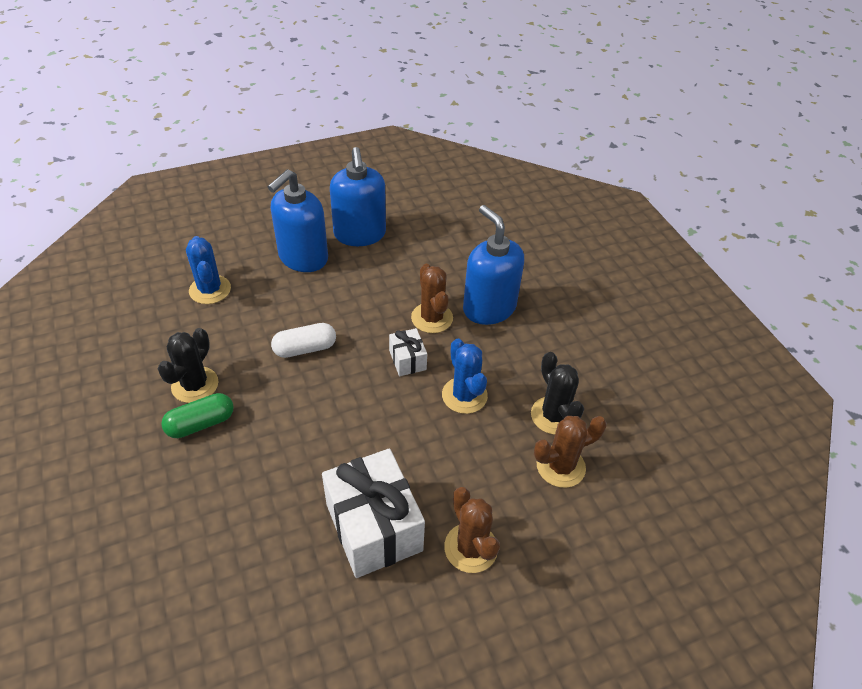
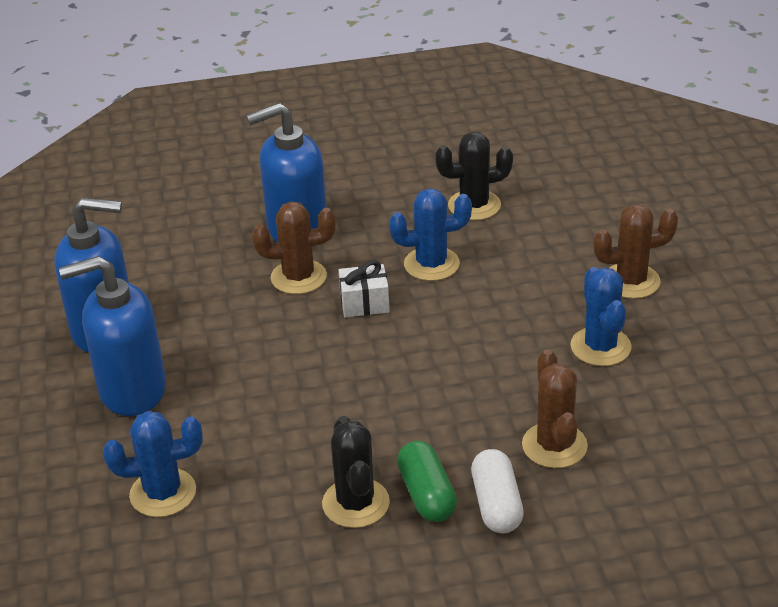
camera: 75 degrees left, 10 degrees down
black cactus [158,328,218,403] -> black cactus turned 45 degrees clockwise [322,416,390,528]
blue soap dispenser [268,169,328,272] -> blue soap dispenser turned 120 degrees clockwise [59,256,166,416]
white capsule [271,323,336,358] -> white capsule moved to [471,449,524,533]
white gift [322,449,425,578] -> blue cactus [570,267,632,366]
brown cactus [534,416,607,488] -> brown cactus moved to [522,349,588,468]

